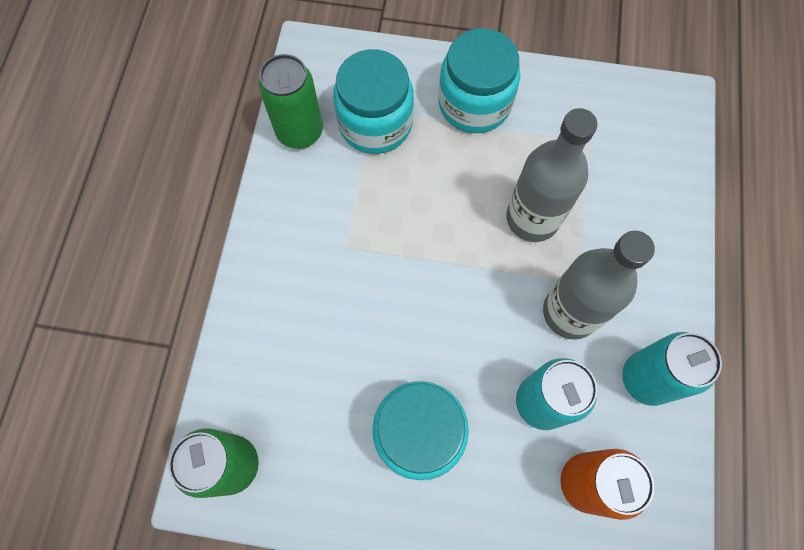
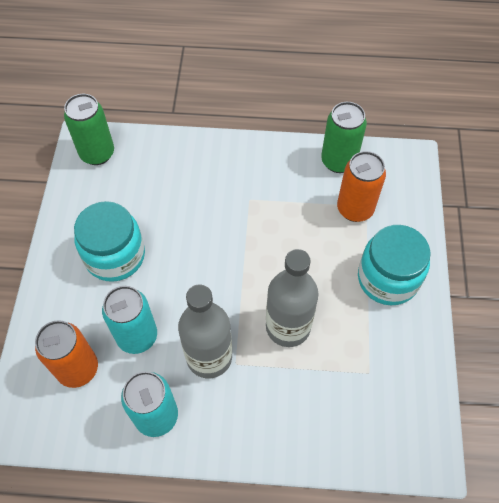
camera: 85 degrees right, 10 degrees down
turquoise jar [333,49,414,154] -> orange can [337,151,386,222]

